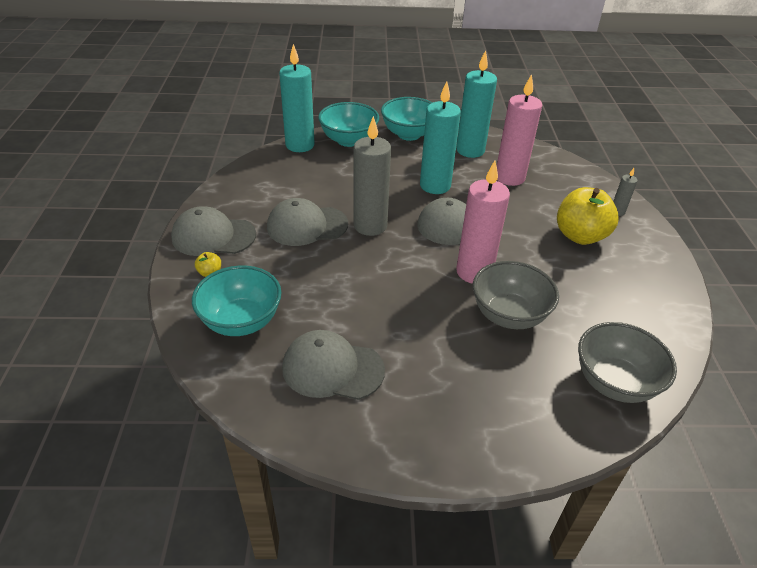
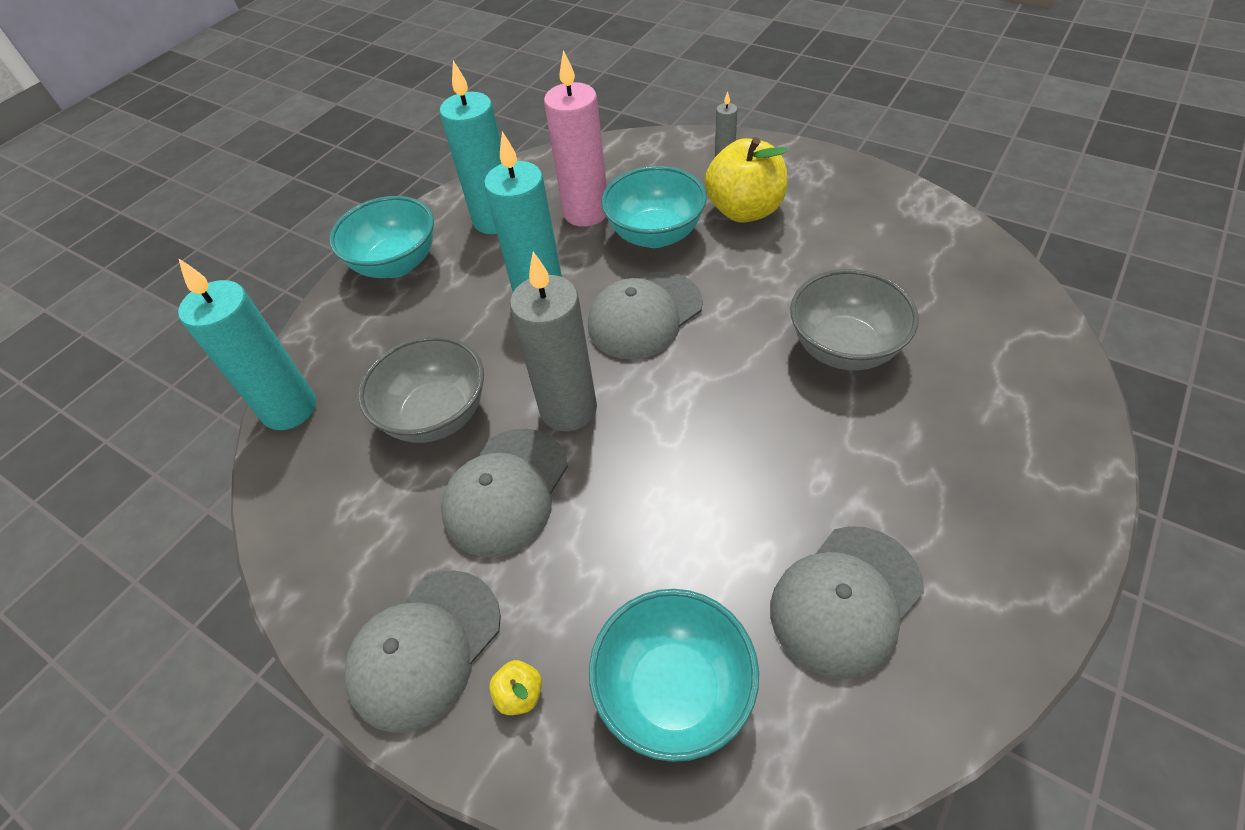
camera: 50 degrees left, 10 degrees up
turquoise bowl [318,102,379,147] -> turquoise bowl moved to [601,166,707,248]
pink candle [456,161,510,284] -> none
grey bowl [578,322,677,403] -> grey bowl moved to [358,336,484,443]

